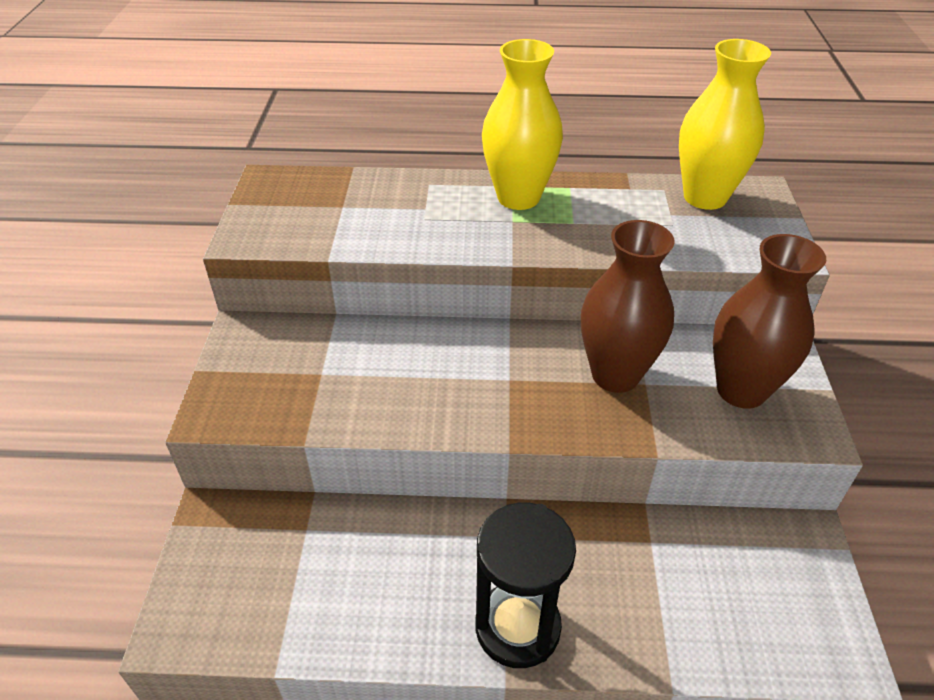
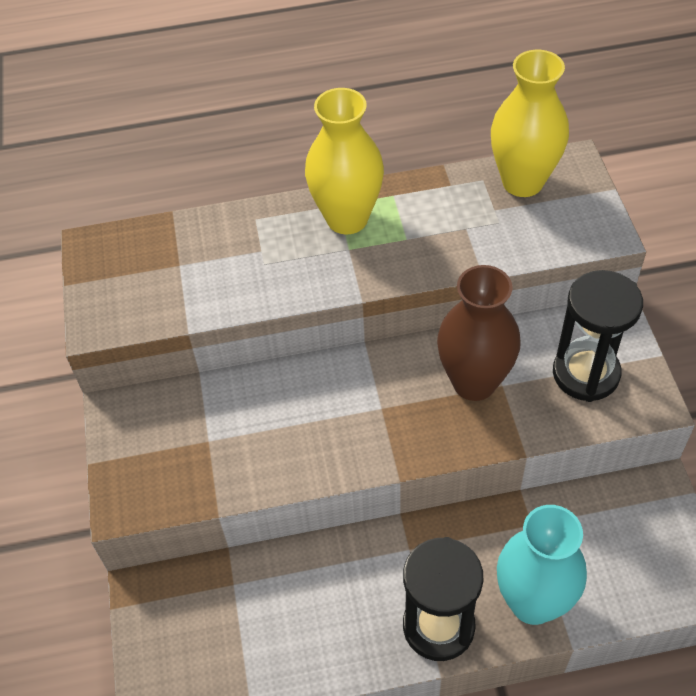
camera: 10 degrees left, 10 degrees up
brown vase [713,234,826,409] -> black hourglass [553,270,643,402]
none -> turquoise vase [497,505,587,625]

